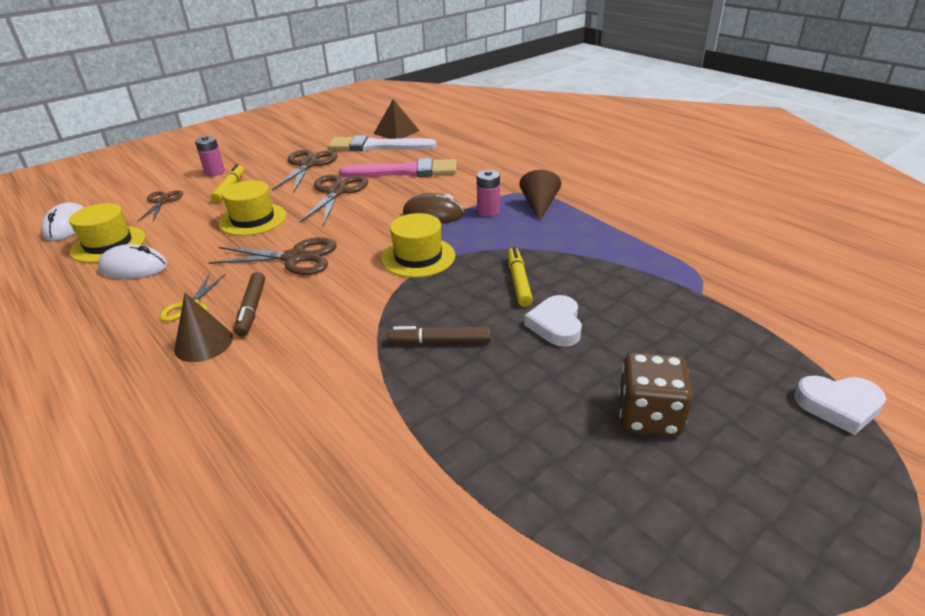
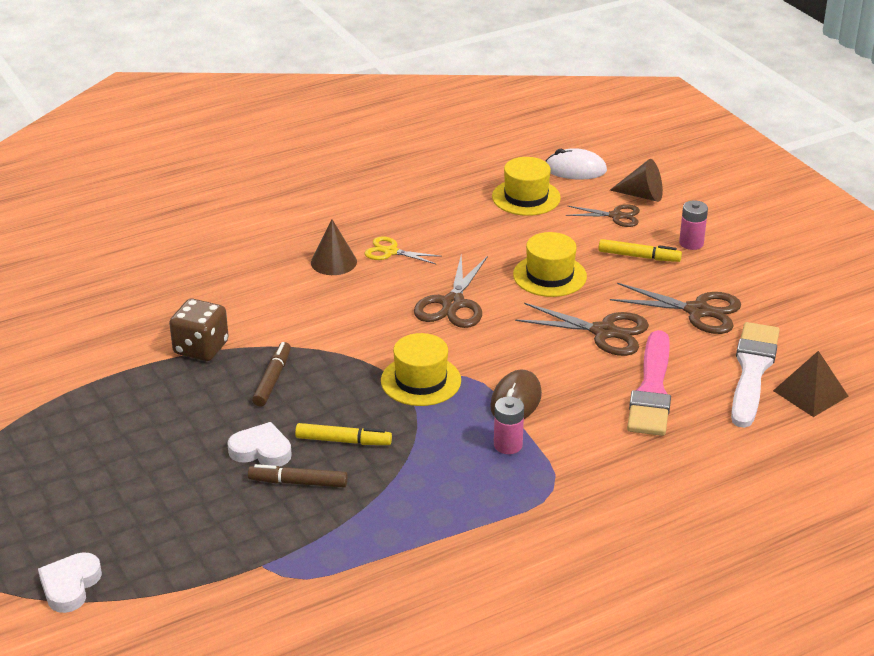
camera: 100 degrees right, 0 degrees up
white mouse [98,244,168,279] -> none
brown marker [234,272,265,337] -> brown marker moved to [248,464,348,487]
brown cone [519,170,561,221] -> brown cone moved to [610,159,663,202]
brown dice [618,352,693,436] -> brown dice moved to [169,298,229,361]

